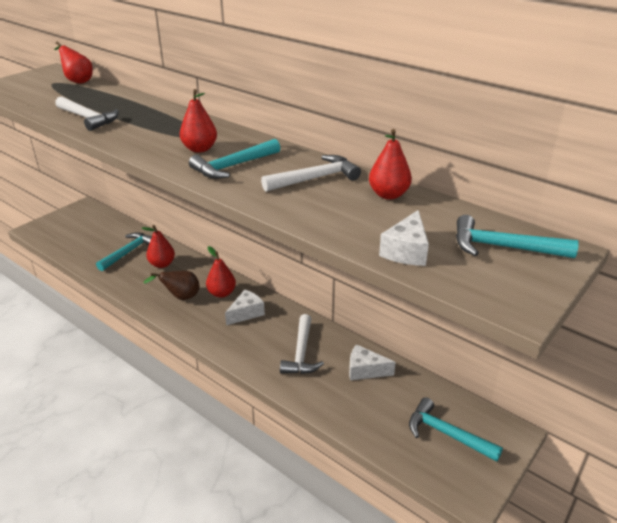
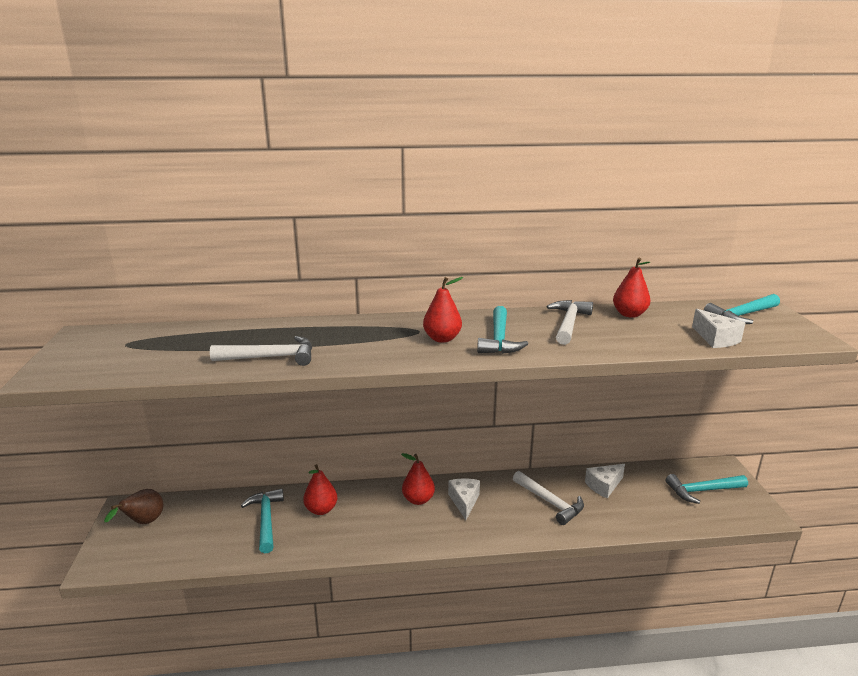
camera: 45 degrees left, 10 degrees down
red pear [54,41,93,83] -> none
brown pear [143,271,200,300] -> brown pear moved to [104,489,163,524]

